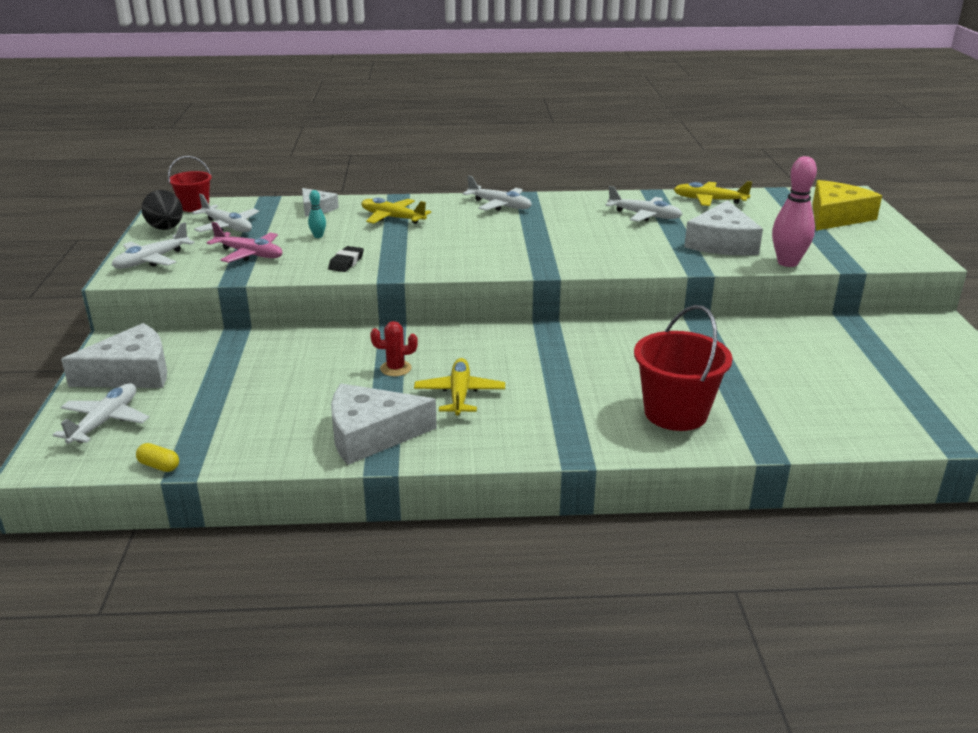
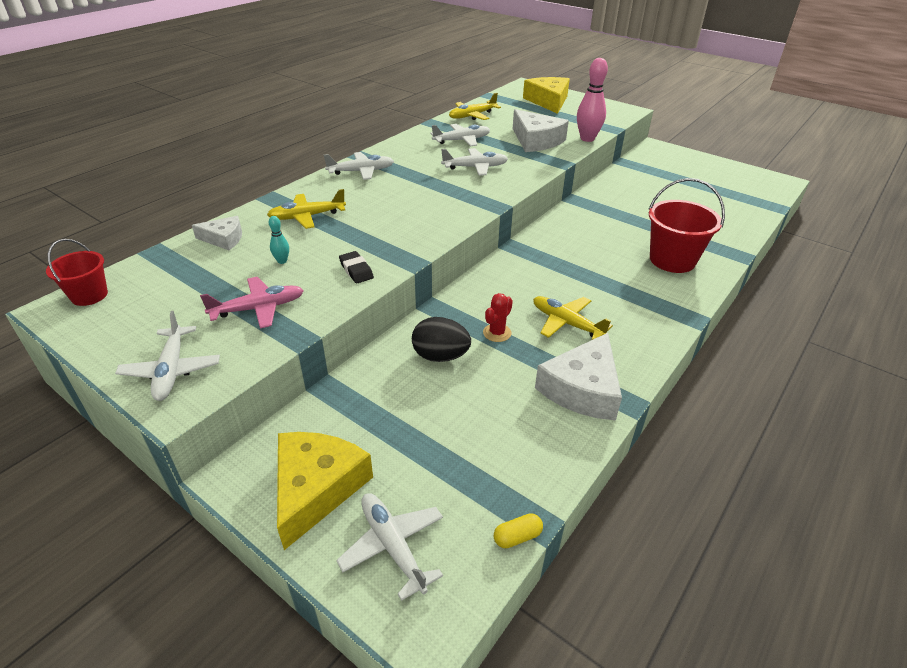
camera: 50 degrees left, 10 degrees up
white cheese [61,323,167,388] -> yellow cheese [277,432,373,550]
black egg [141,190,183,230] -> black egg moved to [412,317,471,362]
white plane [192,194,259,232] -> white plane moved to [441,148,508,176]

